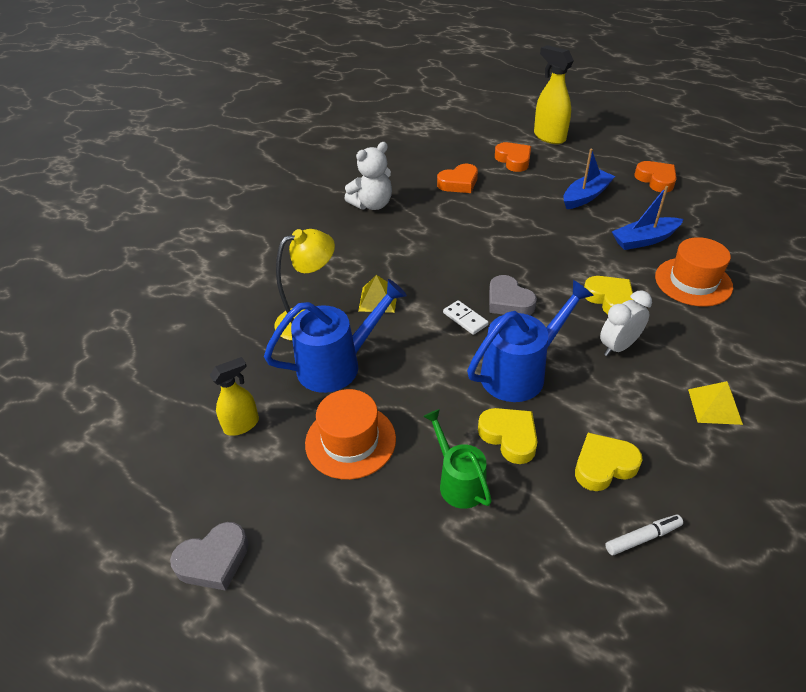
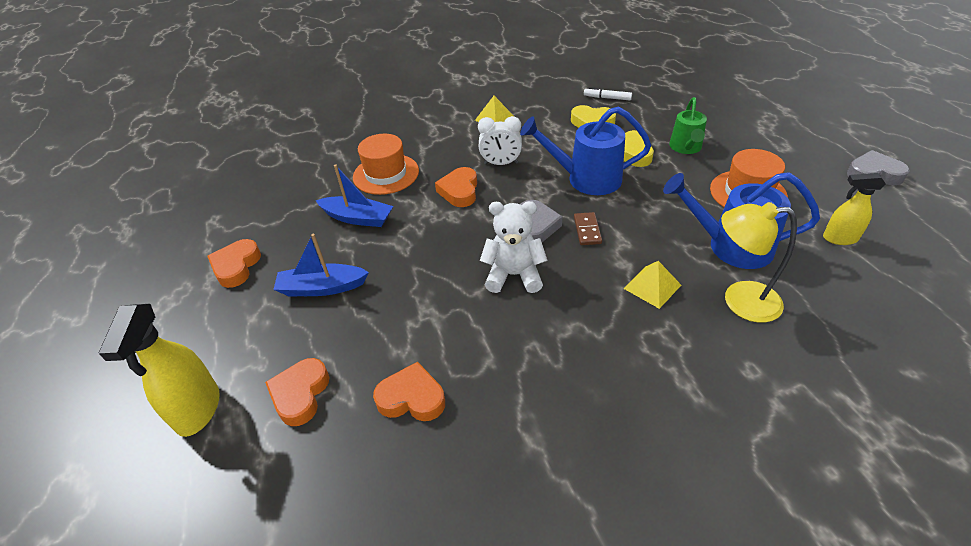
camera: 140 degrees left, 0 degrees up
white teddy bear [344,142,392,210] -> white teddy bear moved to [480,201,548,293]
white domino [443,300,489,335] -> brown domino [574,212,602,245]
yellow heart [584,276,633,315] -> orange heart [435,167,477,207]

